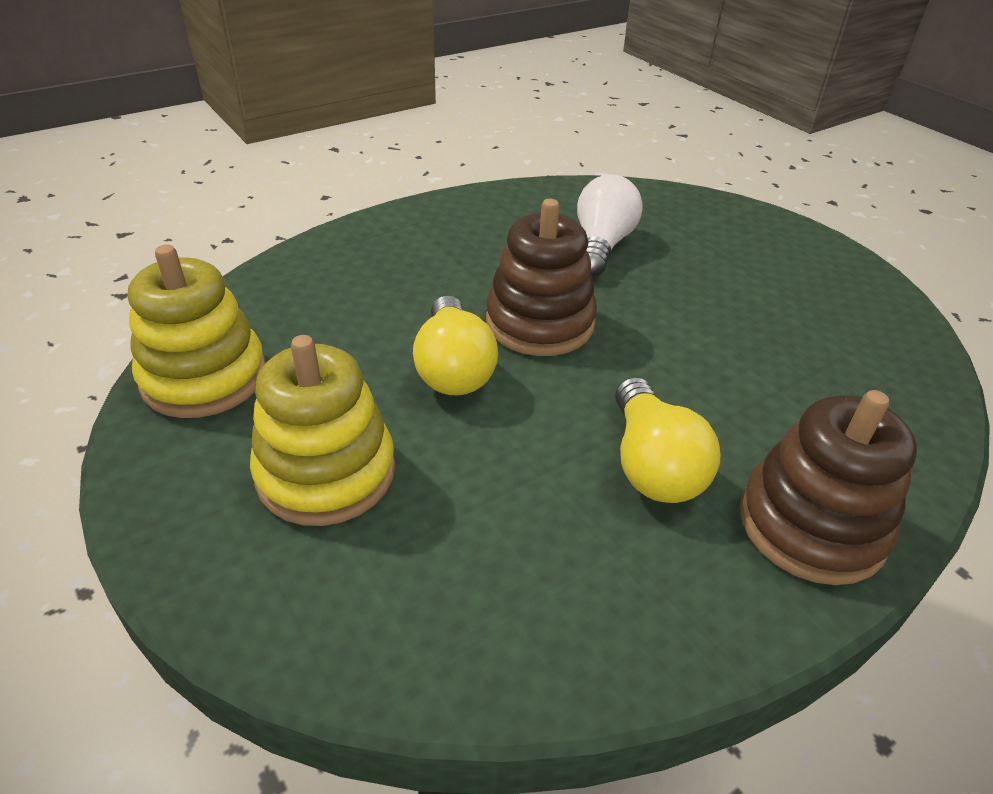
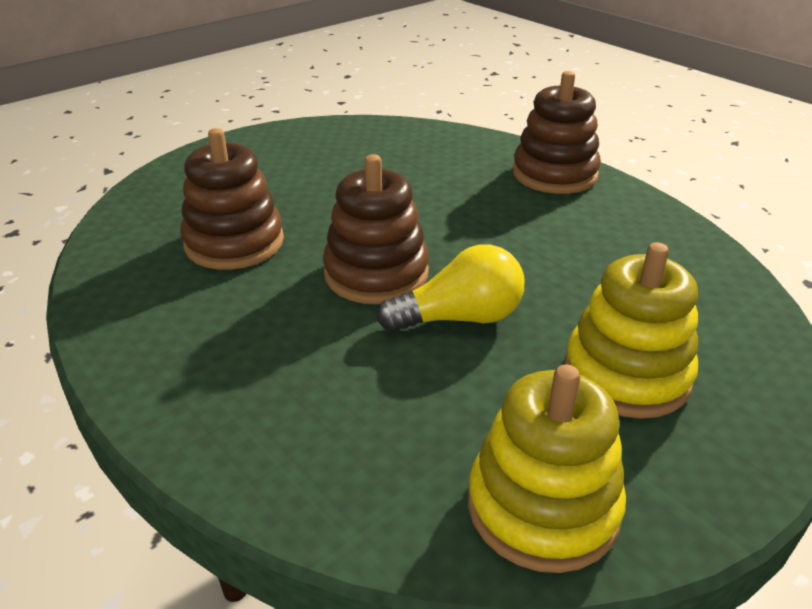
camera: 95 degrees left, 5 degrees down
white light bulb [577,174,643,277] -> brown stacking toy [180,128,284,270]
yellow light bulb [615,377,721,503] -> none

